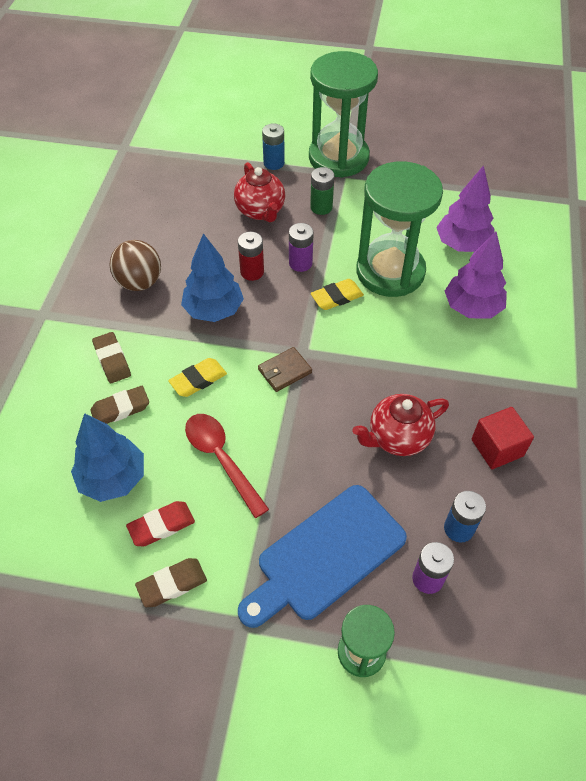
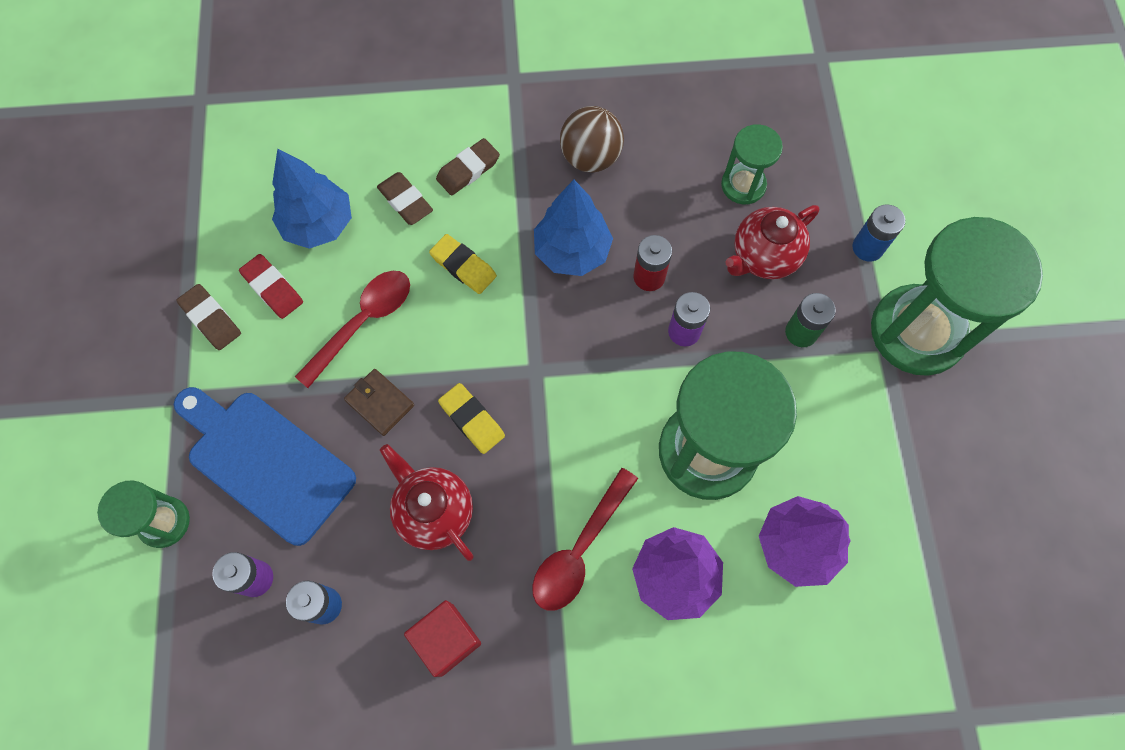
camera: 75 degrees right, 15 degrees up
brown wallet [258,347,312,392] -> brown wallet moved to [344,369,414,436]
yellow eraser [311,279,364,310] -> yellow eraser moved to [438,383,505,454]
none -> red spoon [533,468,638,611]
none -> green hourglass [721,124,783,204]

